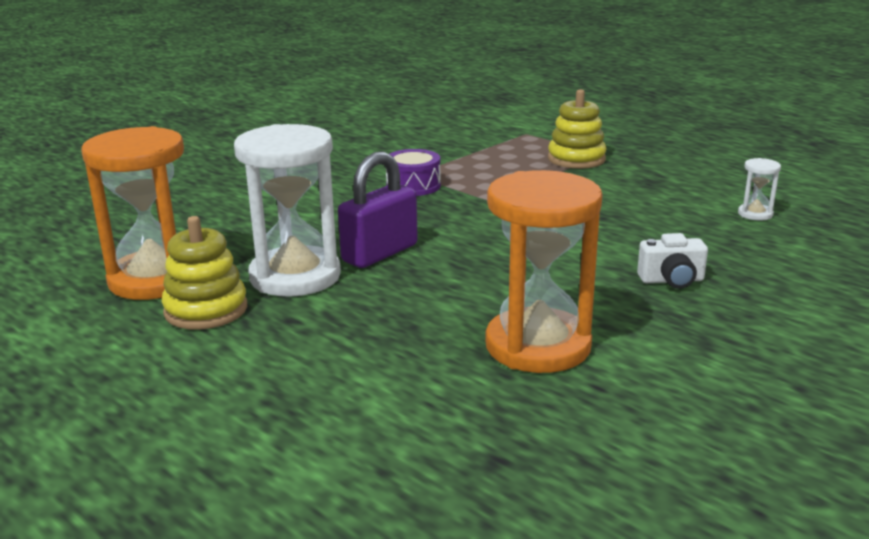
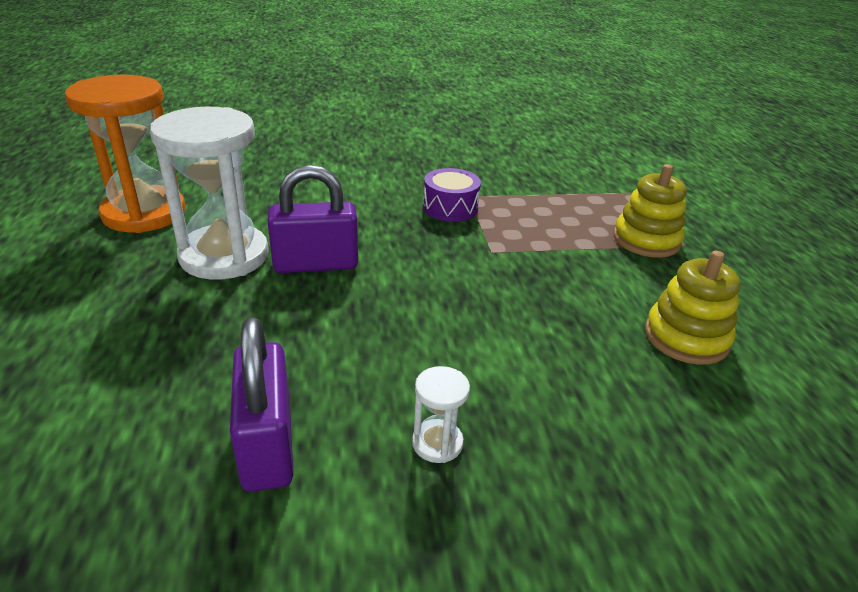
camera: 35 degrees right, 10 degrees up
yellow stacking toy [161,216,247,330] -> yellow stacking toy moved to [645,251,741,365]
orange hourglass [485,170,603,373] -> purple padlock [230,318,294,492]
white camera [637,233,708,289] -> none
white hourglass [738,158,781,221] -> white hourglass moved to [412,366,470,463]

